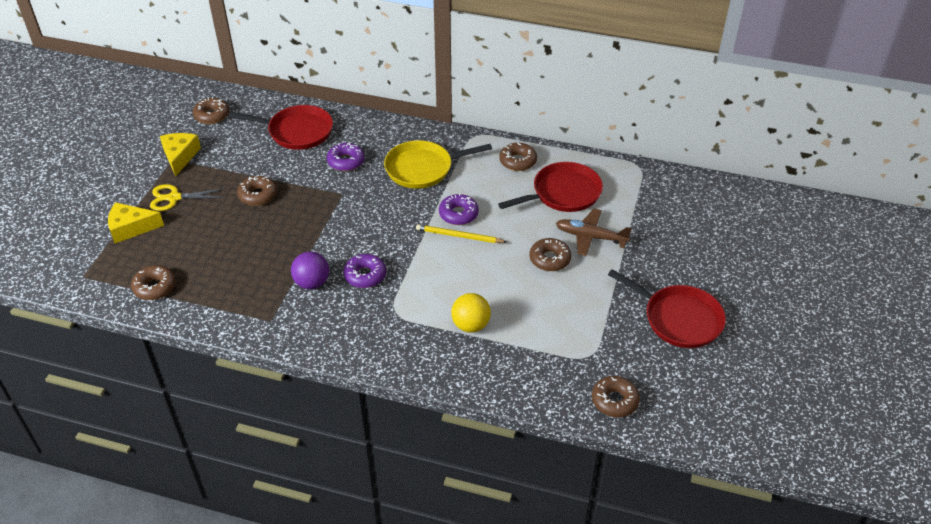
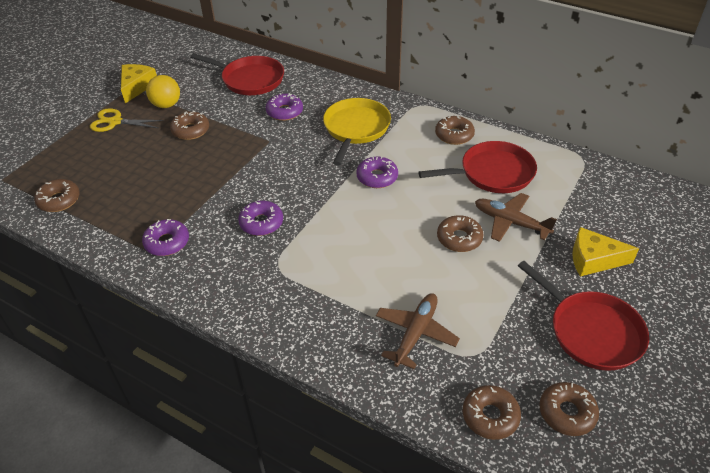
camera: 15 degrees right, 0 degrees up
yellow cheese [108,202,164,243] -> yellow cheese moved to [572,227,639,276]
brown donut [193,97,229,124] -> brown donut moved to [539,382,599,436]
purple ball [291,252,329,289] -> none
yellow pan [384,140,492,189] -> yellow pan turned 105 degrees clockwise [323,98,391,166]
yellow pencil [416,224,506,243] -> none
yellow ball [451,293,491,333] -> yellow ball moved to [146,75,180,108]
none -> purple donut [142,219,189,256]
none -> brown plane [376,293,460,369]

